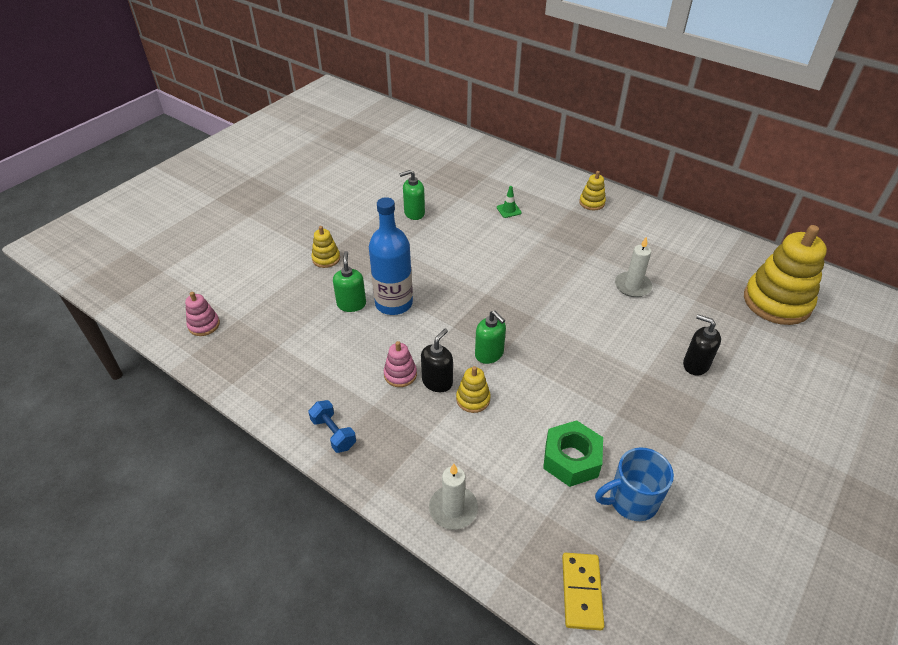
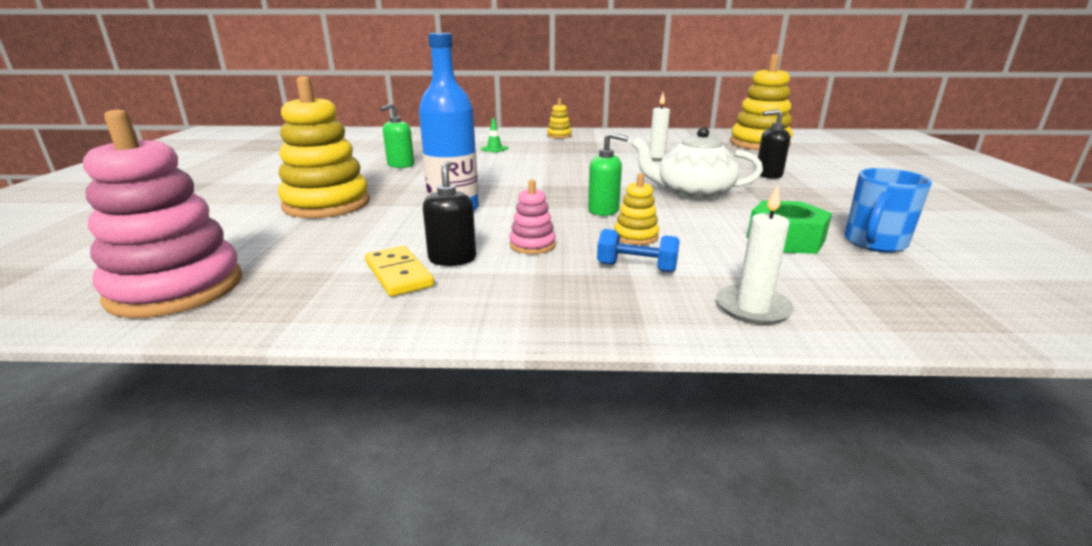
camera: 35 degrees left, 20 degrees down
pink stacking toy [185,292,220,336] -> pink stacking toy [83,110,242,318], size x2.18
blue dumbbell [308,400,356,453] -> blue dumbbell moved to [597,229,679,272]
yellow stacking toy [311,226,340,268] -> yellow stacking toy [278,76,370,218], size x2.18
green soap dispenser [333,251,366,312] -> none
black soap dispenser [421,329,453,392] -> black soap dispenser moved to [423,161,476,266]
yellow domino [562,553,604,630] -> yellow domino moved to [365,246,434,296]
none -> white teapot [631,127,763,201]

